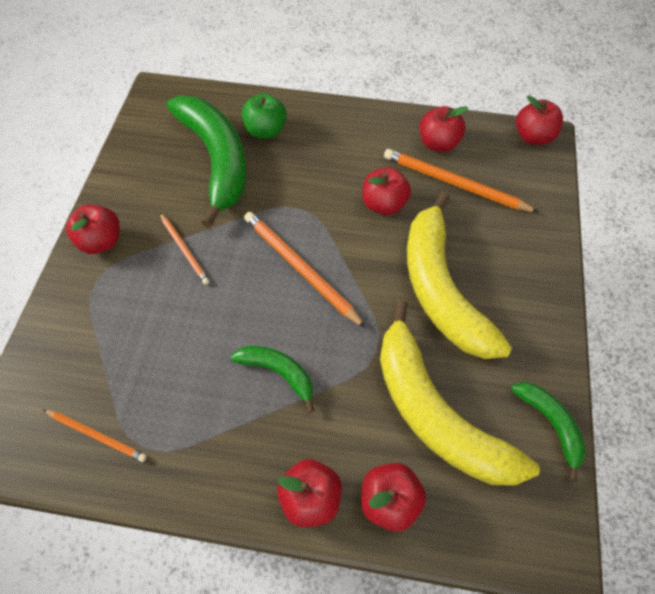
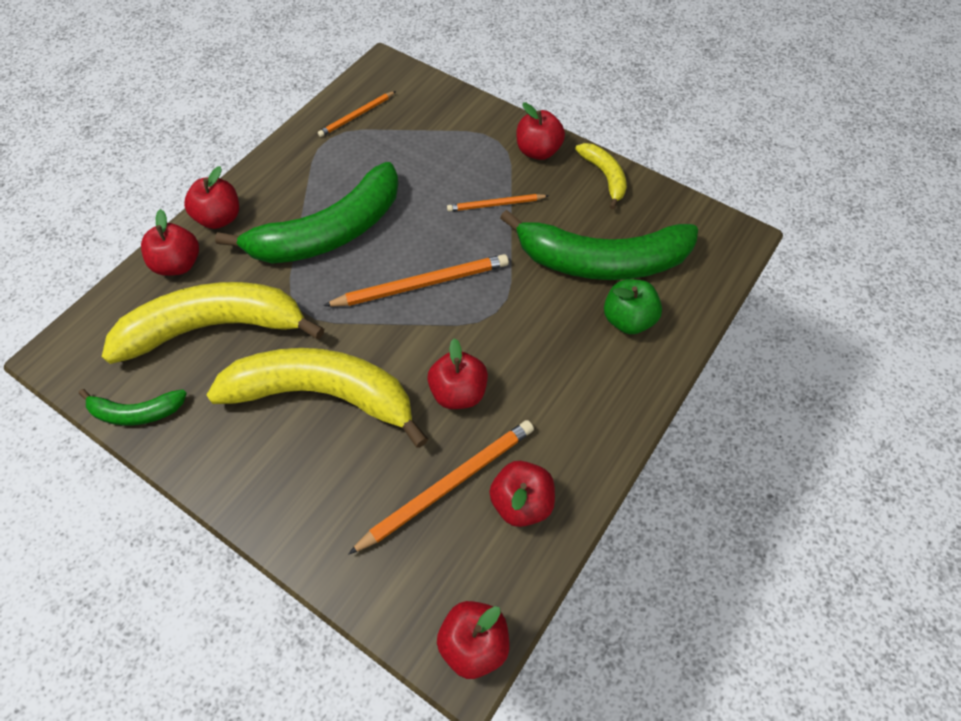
camera: 115 degrees right, 0 degrees up
green banana [231,346,314,413] -> green banana [215,162,399,264], size x2.08
none -> yellow banana [575,143,627,209]

